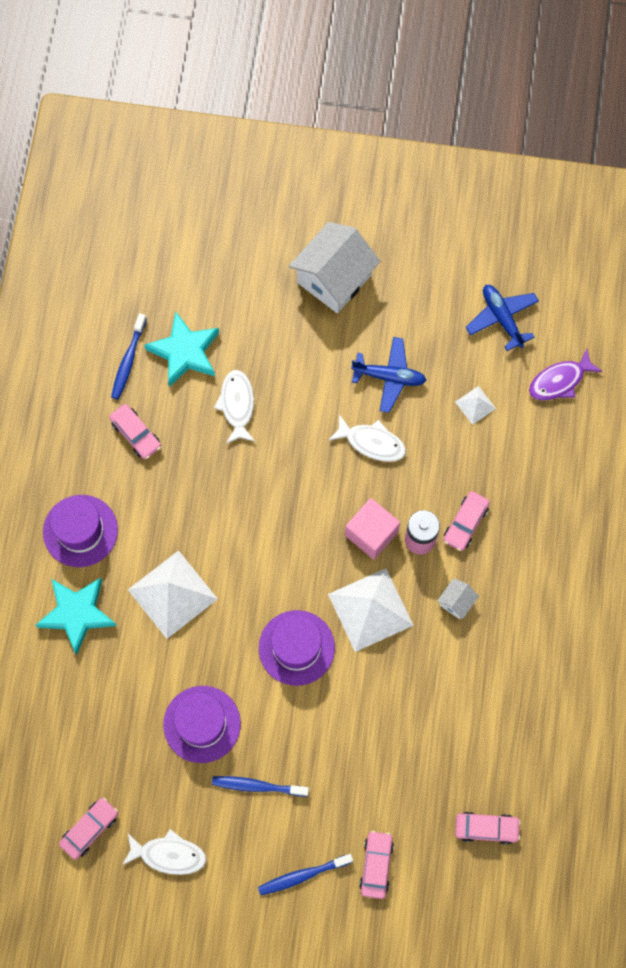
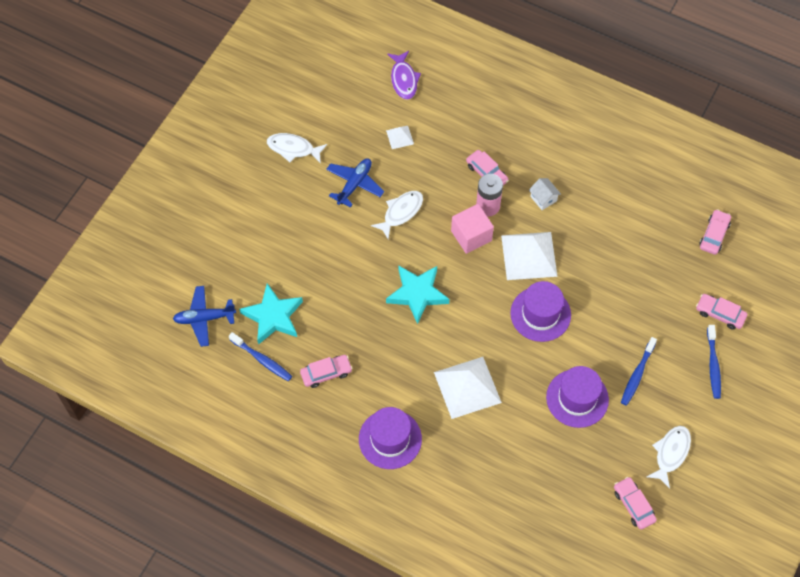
camera: 70 degrees left, 10 degrees down
turquoise star [36,578,117,655] -> turquoise star moved to [386,266,449,324]
white fish [214,370,255,444] -> white fish moved to [267,133,327,163]
white house [289,222,380,313] -> none
blue plane [465,285,539,351] -> blue plane moved to [173,286,236,347]

